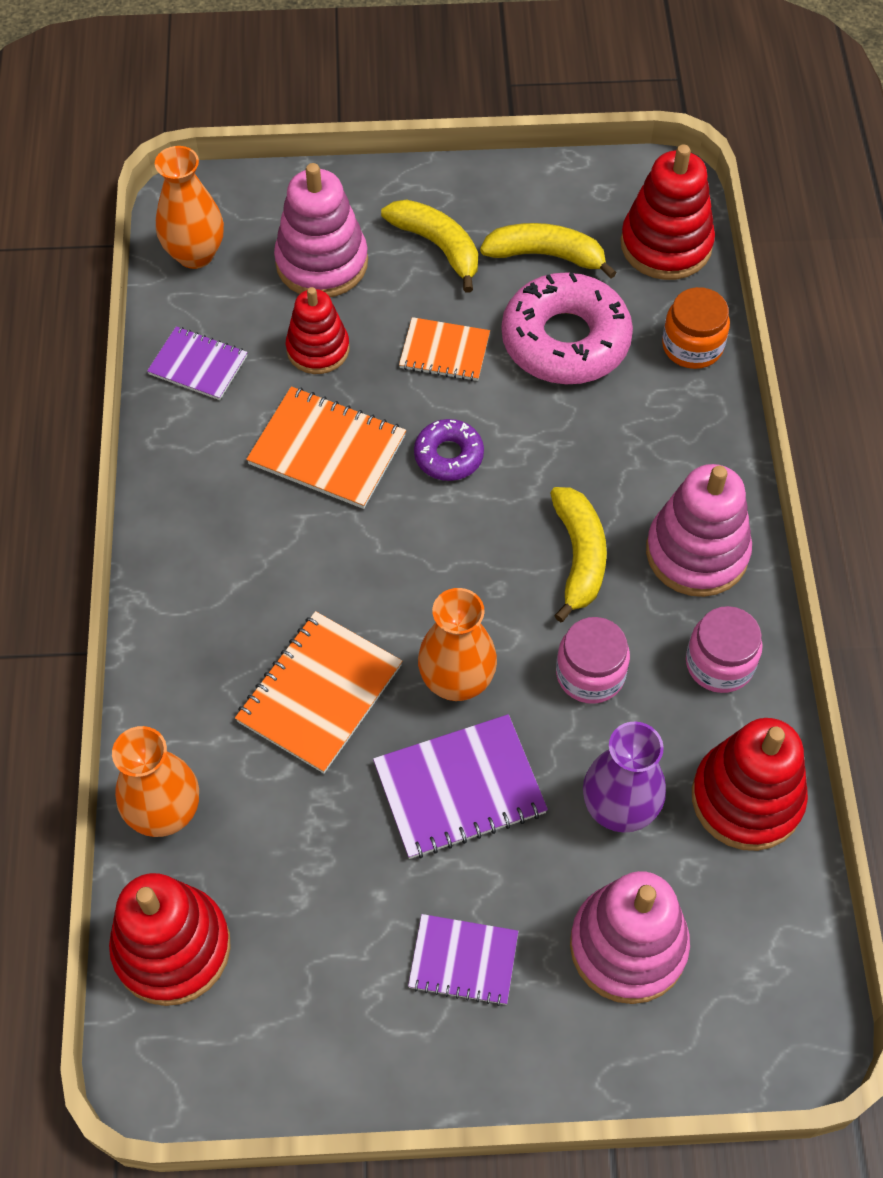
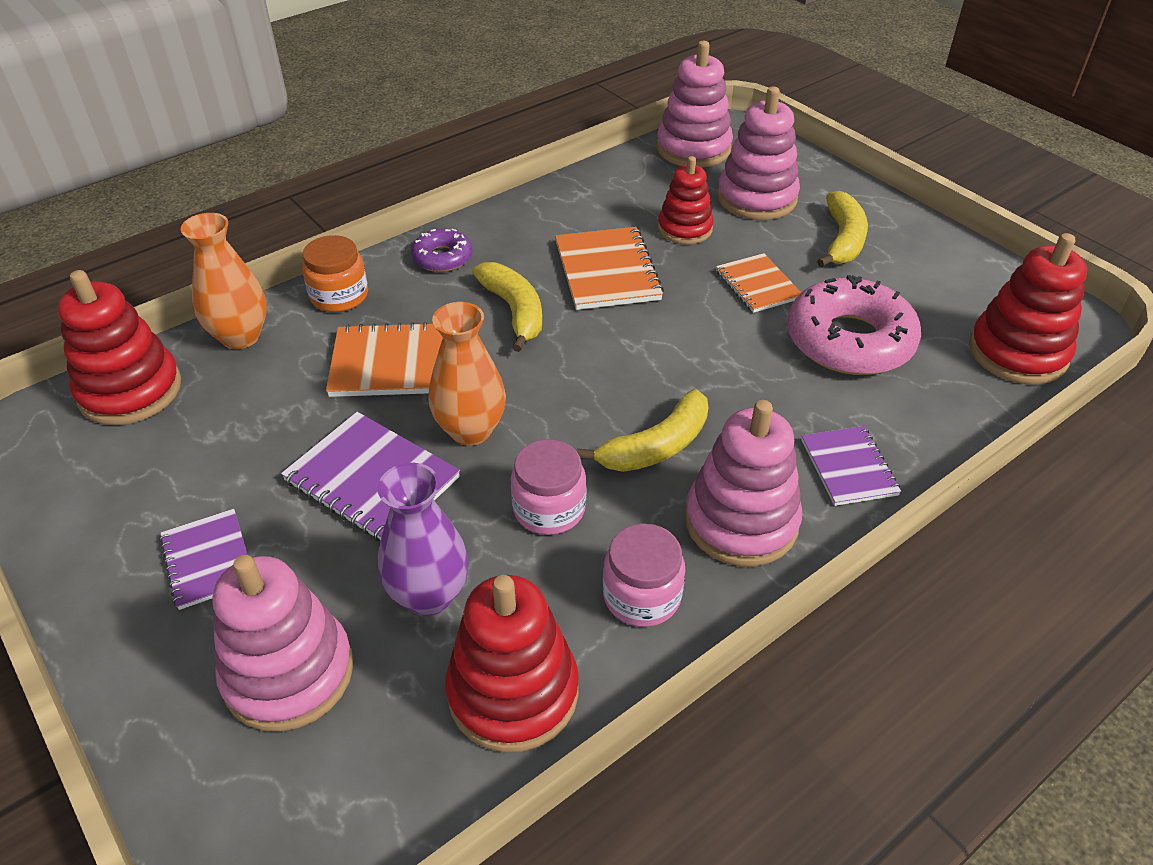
camera: 55 degrees right, 15 degrees down
purple notebook [147,326,248,400] -> purple notebook moved to [801,426,901,506]
orange vase [155,146,224,269] -> pink stacking toy [657,41,733,168]
purple donut [414,419,484,481] -> purple donut moved to [411,229,472,272]
yellow banana [480,223,617,279] -> yellow banana moved to [472,262,542,352]
orange jar [662,287,730,369] -> orange jar moved to [302,235,368,312]

